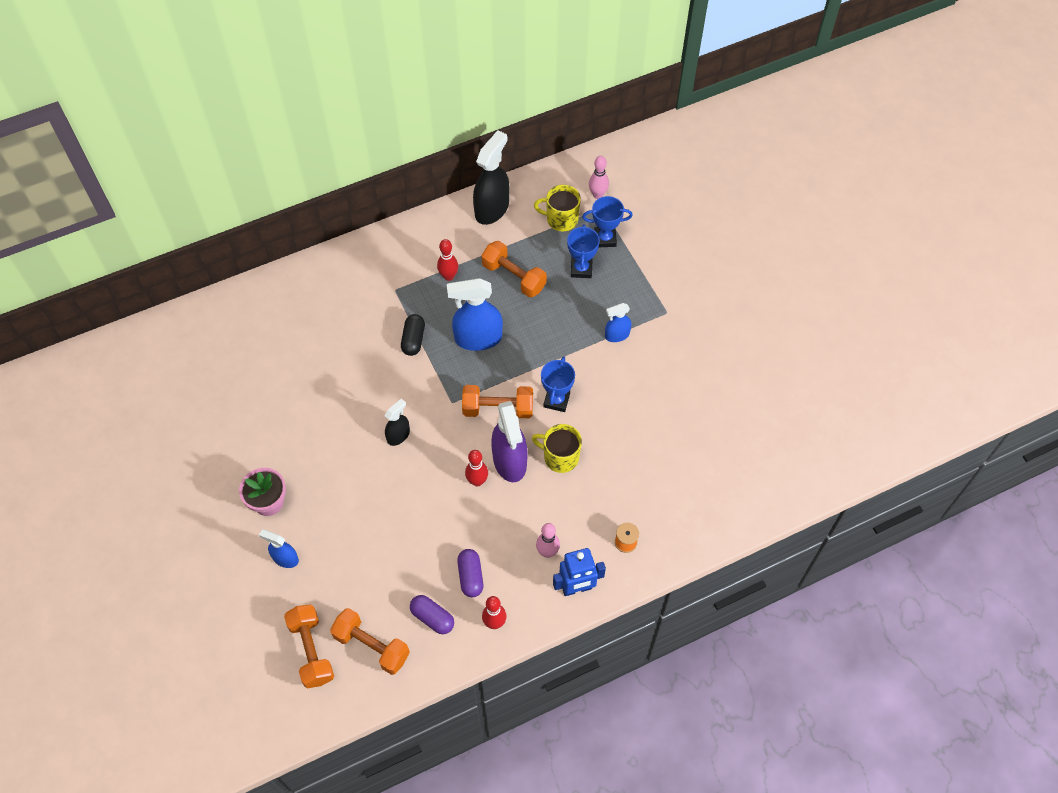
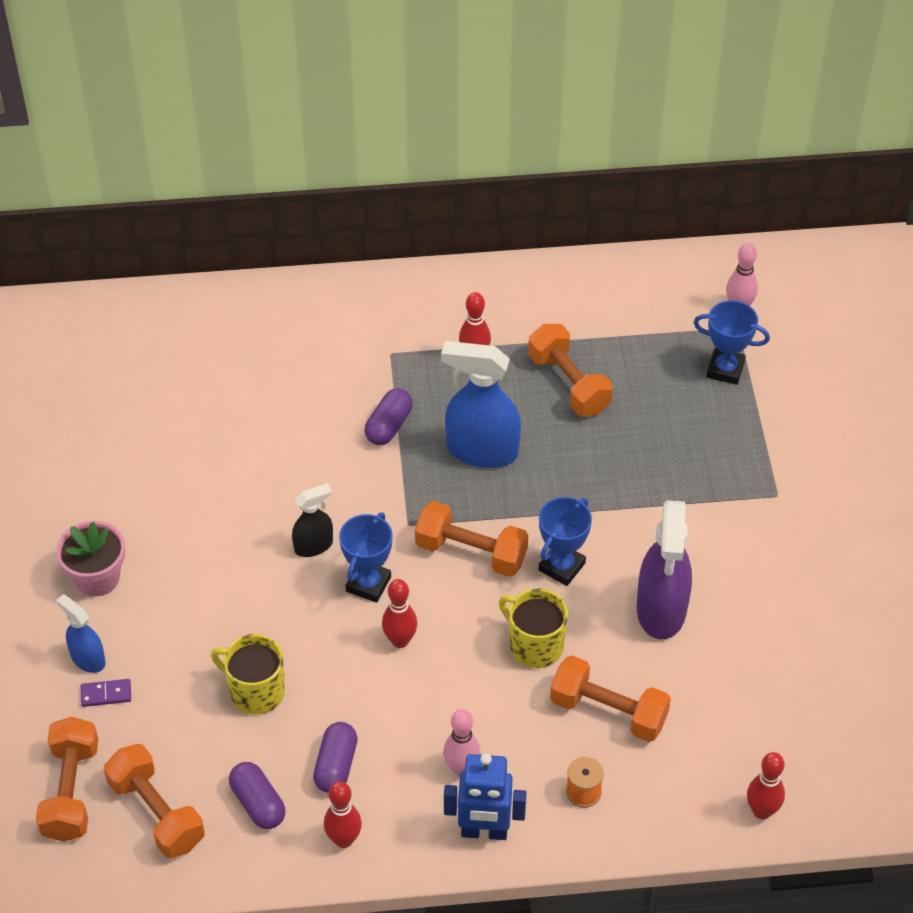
camera: 20 degrees right, 10 degrees down
black capsule [401,314,425,356] -> purple capsule [365,388,413,445]
black spray bottle [473,130,509,225] -> none
purple spray bottle [491,401,528,482] -> purple spray bottle moved to [637,500,692,640]
yellow mug [534,185,581,231] -> yellow mug moved to [211,634,285,715]
blue trophy [567,224,600,278] -> blue trophy moved to [339,512,393,603]
blue spray bottle [605,303,632,342] -> none
none -> purple domino [81,679,131,707]
none -> orange dumbbell [550,656,671,742]
none -> red bowling pin [747,752,785,819]

